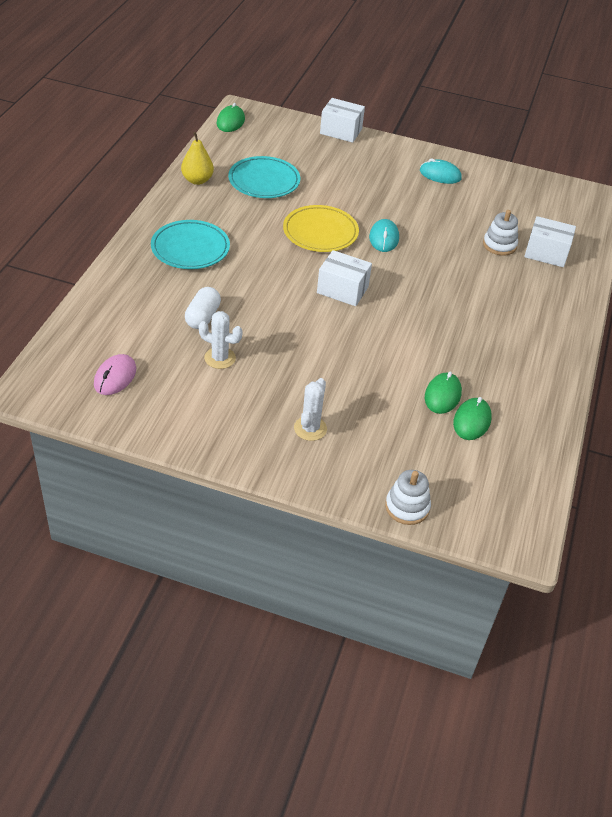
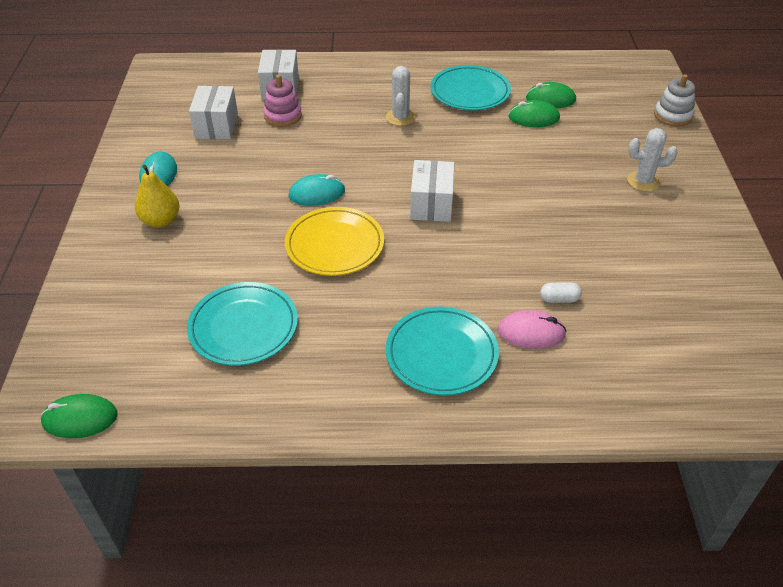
camera: 105 degrees left, 0 degrees up
pink mouse [94,354,136,395] -> pink mouse moved to [497,310,567,349]
yellow pear [181,132,214,185] -> yellow pear moved to [135,165,179,228]
white capsule [185,287,221,329] -> white capsule [540,282,582,303], size x0.62
white cactus [199,311,243,369] -> white cactus moved to [386,66,416,126]
white box [320,98,365,143] -> white box moved to [189,86,238,139]
white stacking toy [483,210,518,256] -> pink stacking toy [263,75,302,127]
none -> turquoise plate [430,65,511,110]

